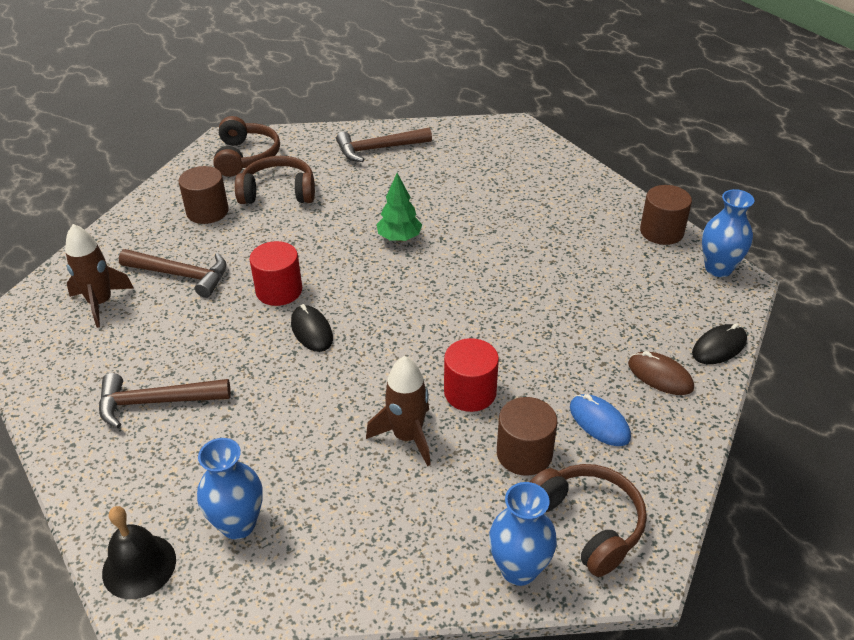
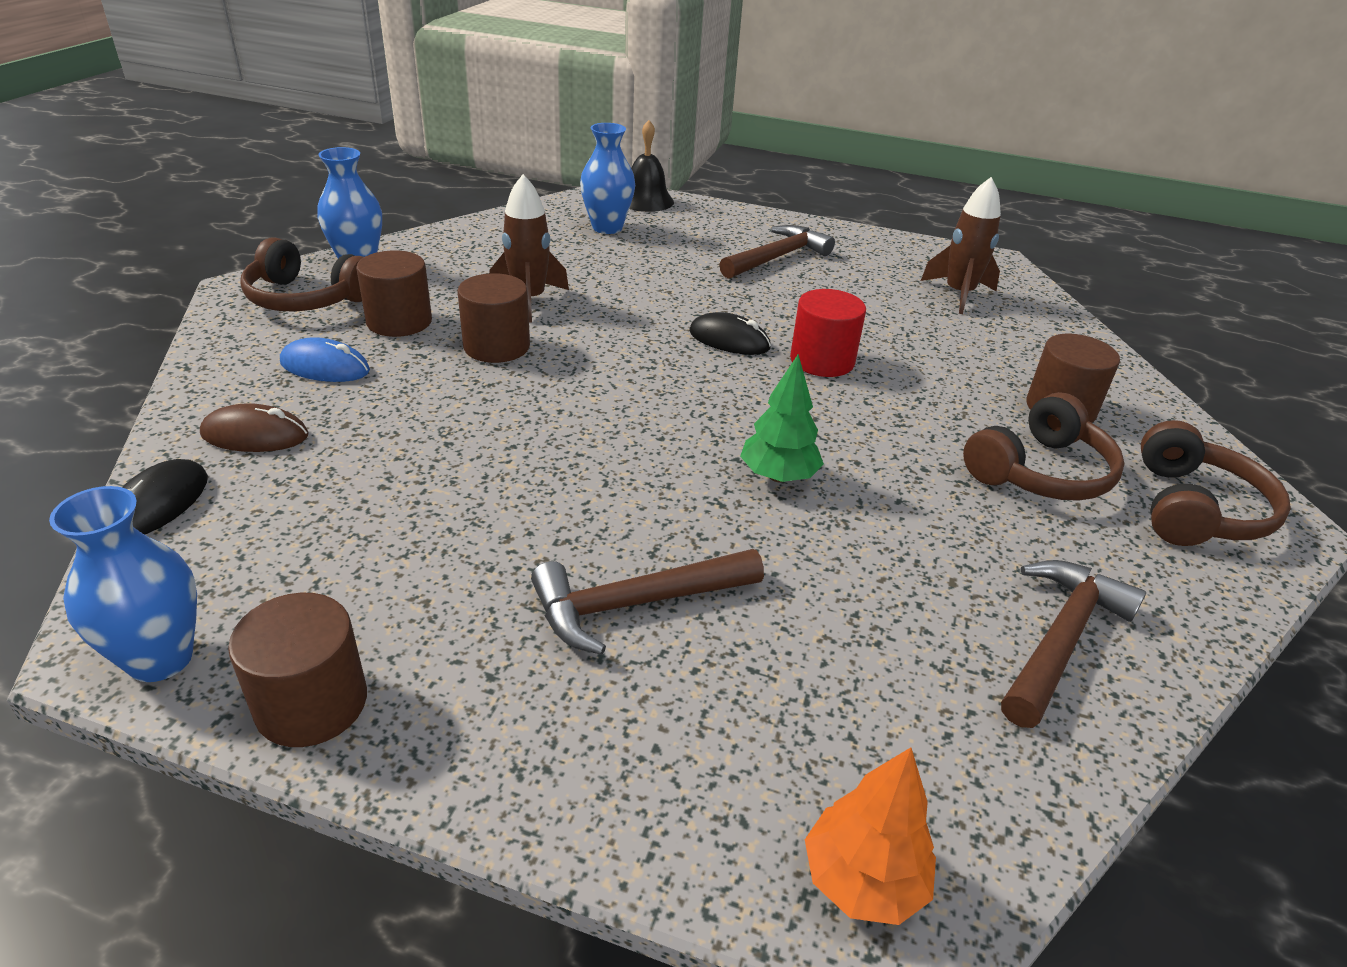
camera: 140 degrees right, 5 degrees down
brown hammer [119,249,227,298] -> brown hammer moved to [531,549,764,655]
brown headphones [213,116,280,177] -> brown headphones turned 120 degrees counterclockwise [1141,420,1291,546]
red cylinder [444,338,499,412] -> brown cylinder [457,273,530,363]
none -> orange tree [805,747,936,925]

